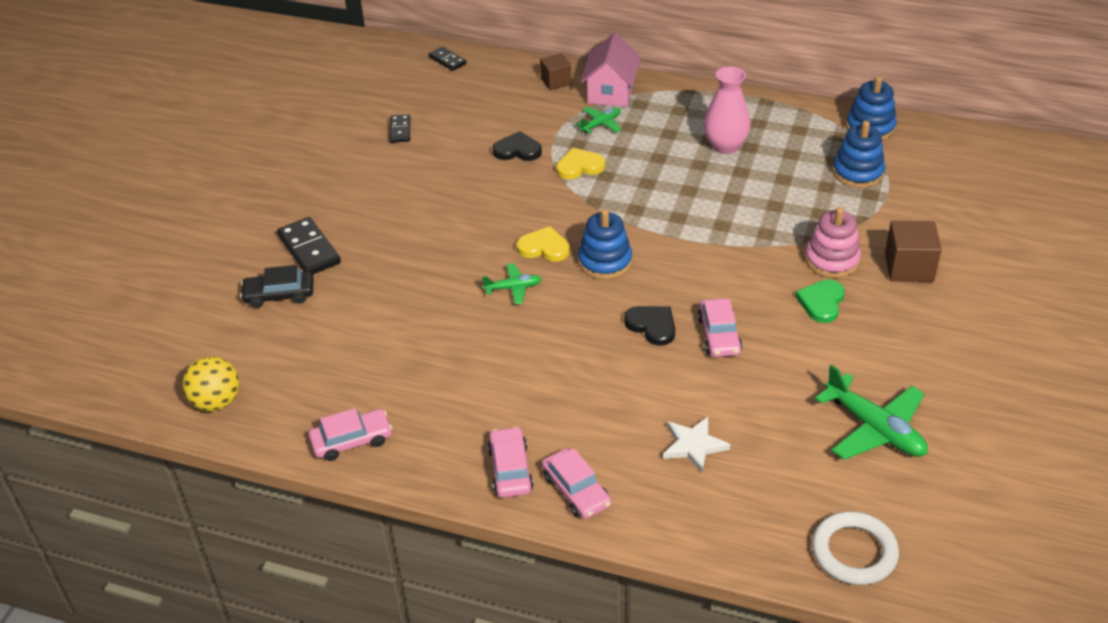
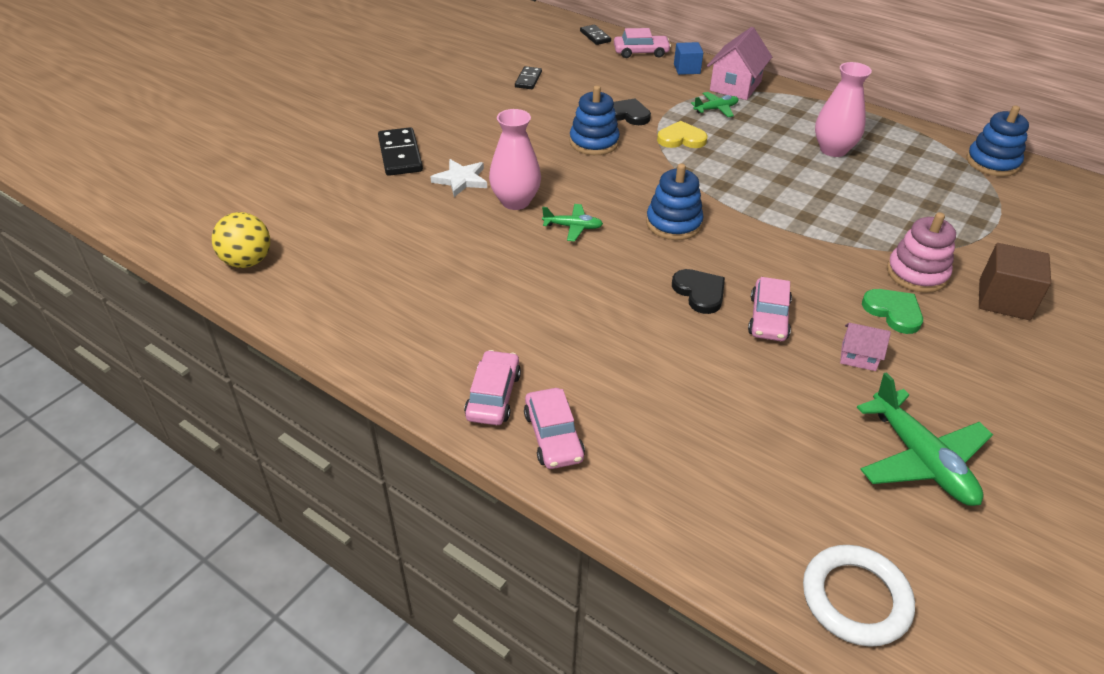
camera: 15 degrees right, 0 degrees up
black car [240,265,313,308] -> none
pink car [309,408,392,461] -> pink car moved to [614,28,671,58]
yellow heart [517,226,570,261] -> none
brown cube [540,53,572,90] -> blue cube [674,42,703,75]
white star [663,417,730,473] -> white star moved to [430,159,487,197]
green heart [795,279,845,323] -> green heart turned 105 degrees clockwise [862,289,923,334]
blue stacking toy [833,121,885,188] -> blue stacking toy moved to [569,85,620,155]
none -> pink vase [489,109,541,210]
none -> pink house [840,323,891,371]

